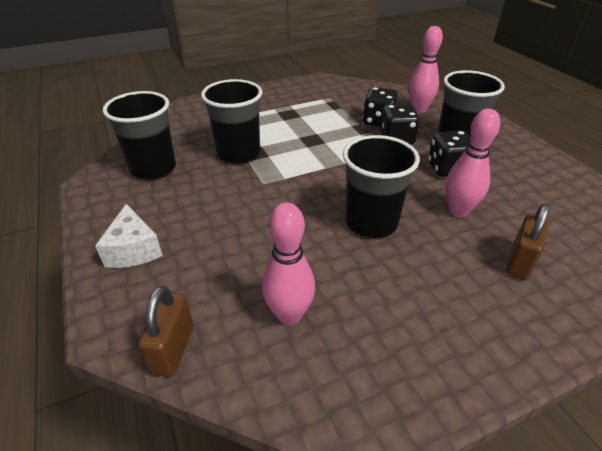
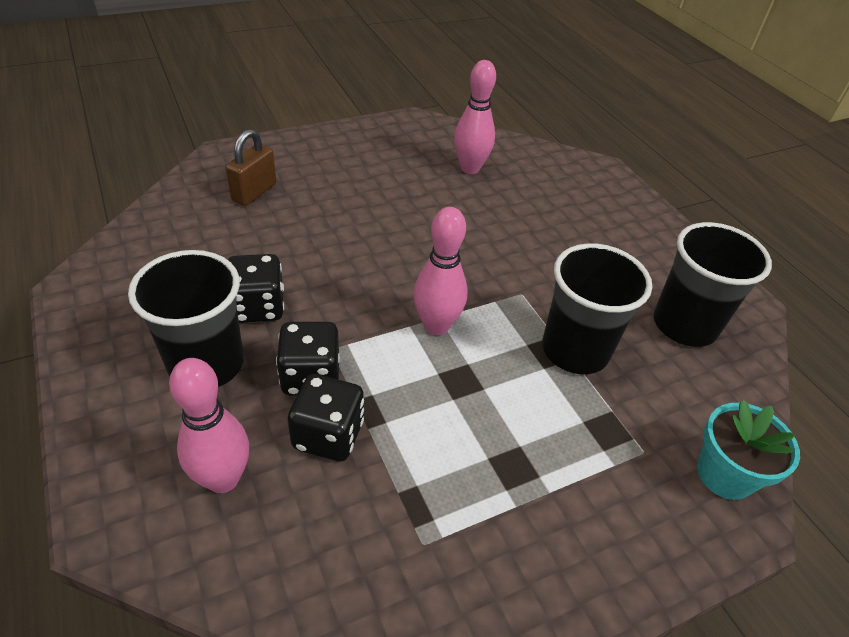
camera: 175 degrees right, 5 degrees up
white cheese [95,204,163,268] -> none
brown padlock [138,286,193,377] -> none
black cup [343,135,420,238] -> none
pink bowling pin [446,109,500,217] -> pink bowling pin moved to [414,207,467,335]
none -> turquoise flower pot [697,400,800,500]

